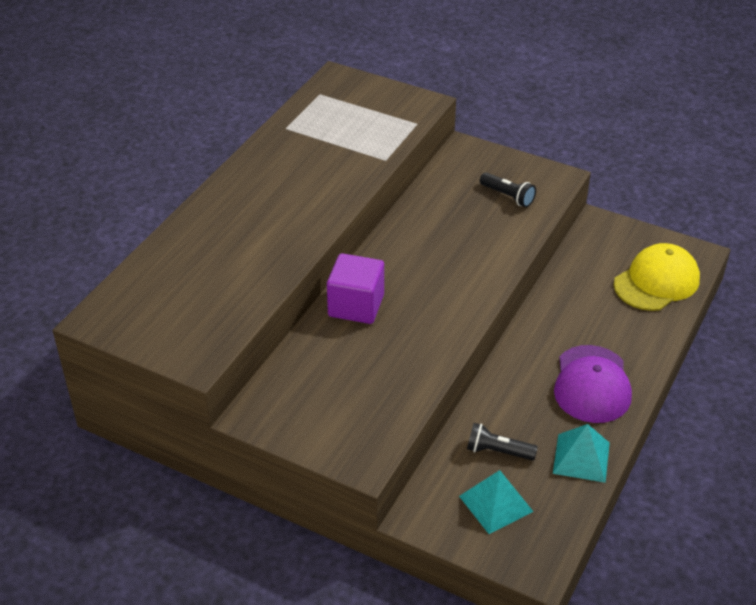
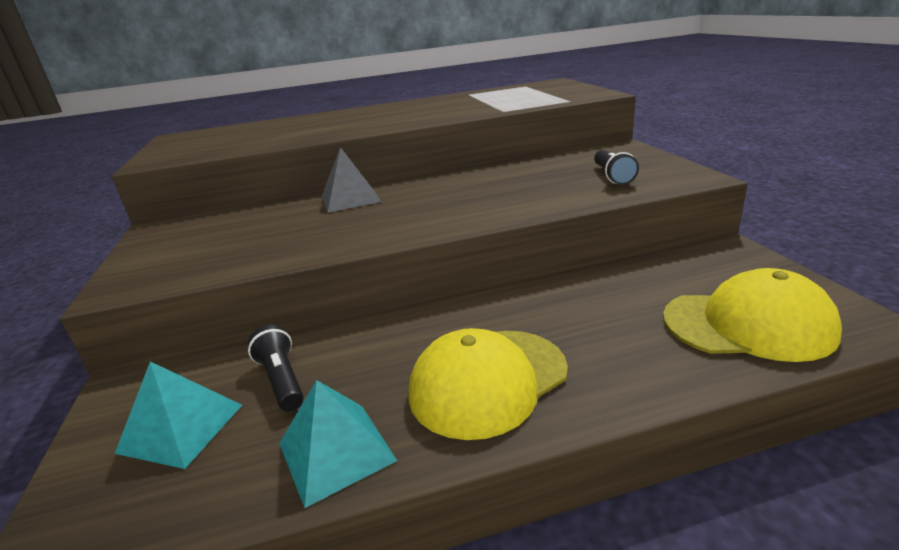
camera: 50 degrees right, 15 degrees down
purple cube [327,253,384,324] -> grey pyramid [322,147,381,212]
purple cap [554,345,632,423] -> yellow cap [409,328,568,440]

